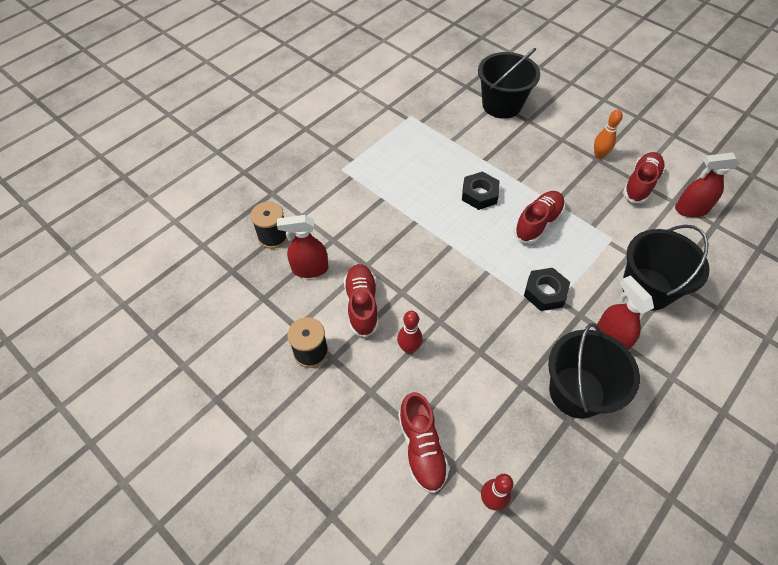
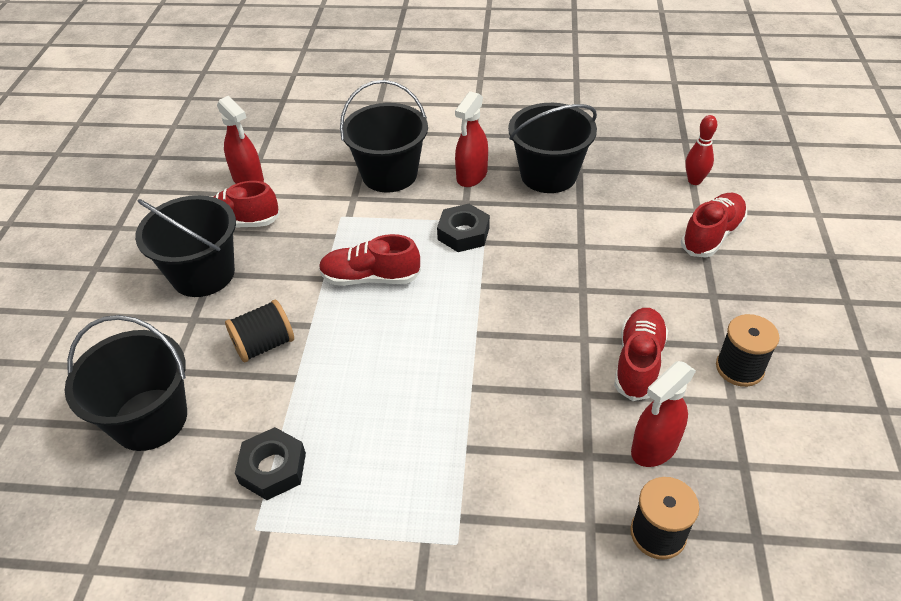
camera: 125 degrees left, 10 degrees down
red spray bottle [277,215,328,278] -> red spray bottle turned 90 degrees clockwise [631,361,696,467]
red shoe [344,264,379,338] -> red shoe turned 150 degrees clockwise [614,308,668,401]
red bowling pin [397,311,422,354] -> none
black nut [462,171,499,210] -> black nut moved to [235,427,306,500]
orange bowling pin [594,109,623,159] -> black bucket [135,195,236,297]
none -> black spool [225,300,294,362]

